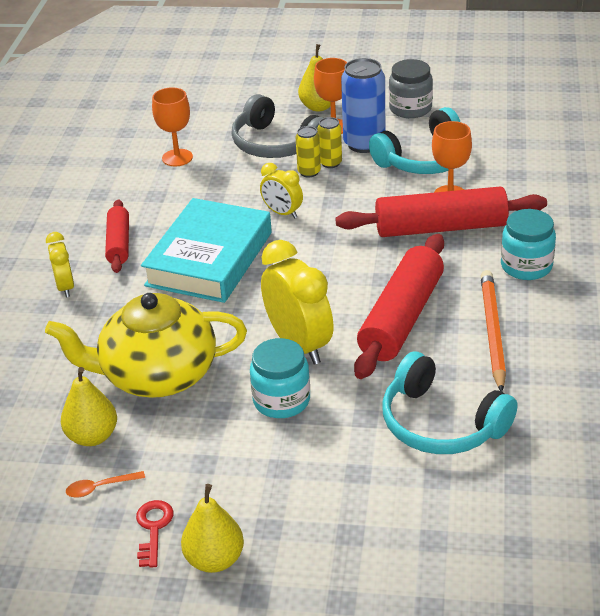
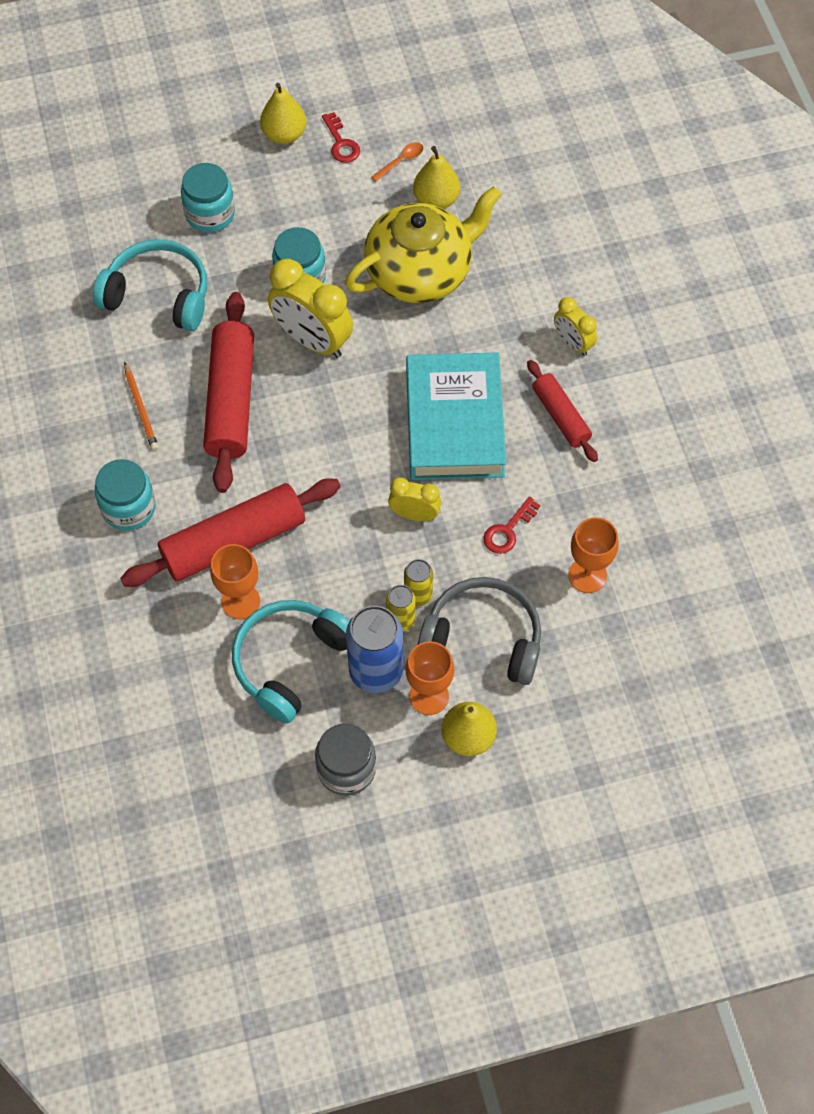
camera: 155 degrees right, 25 degrees up
orange pencil [481,270,506,391] -> orange pencil [124,362,159,451], size x0.61
none -> turquoise jar [181,163,235,233]
none -> red key [483,497,540,554]

